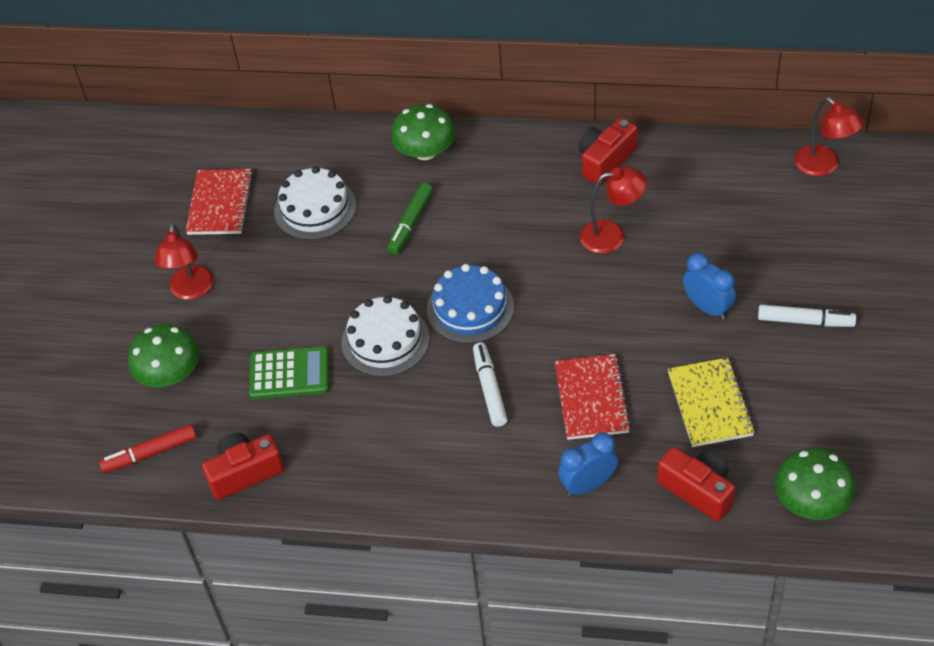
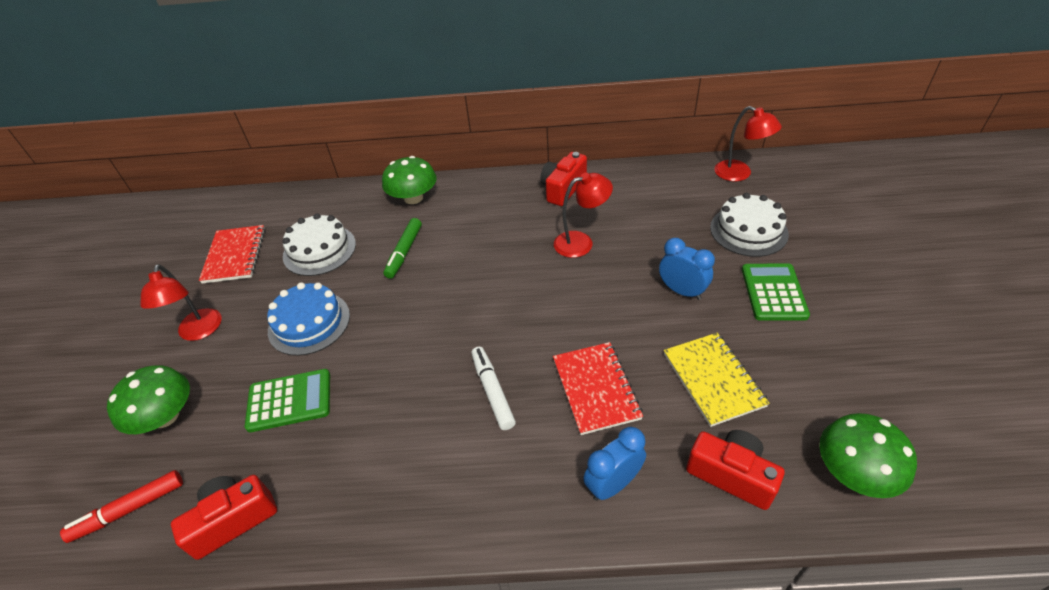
camera: 10 degrees left, 5 degrees down
white cake [341,295,430,377] -> white cake moved to [710,193,789,257]
blue cake [427,264,514,344] -> blue cake moved to [267,282,350,356]
white marker [758,304,856,327] -> green calculator [742,263,810,321]

